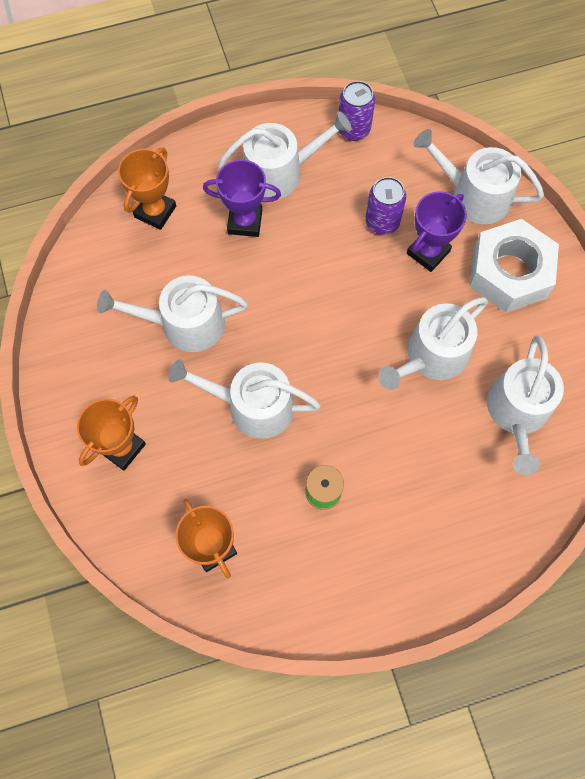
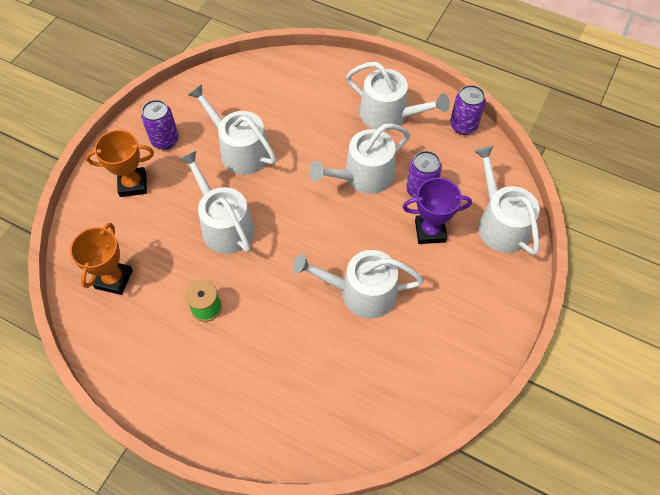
camera: 45 degrees right, 10 degrees down
orange trophy [118,148,176,230] -> none
purple trophy [203,159,281,237] -> none
white nut [469,219,559,313] -> none
white watering can [487,336,564,475] -> white watering can moved to [309,124,410,194]
none -> purple can [141,100,179,150]

